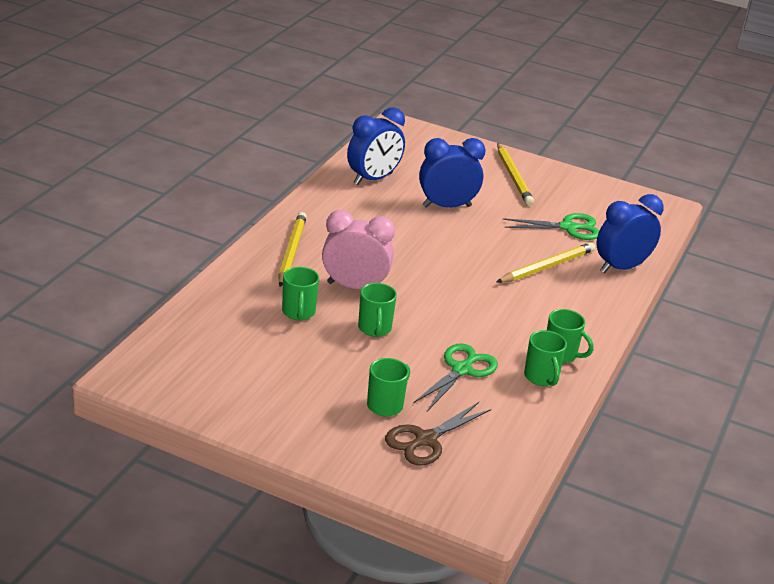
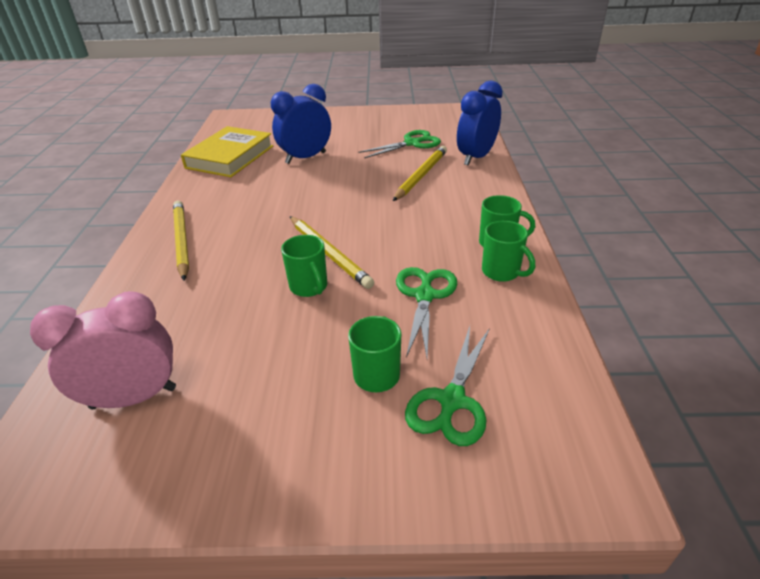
camera: 20 degrees left, 5 degrees up
green mug [282,267,319,320] -> none
pink clock [322,210,395,289] -> pink clock moved to [30,291,176,409]
blue clock [347,107,405,185] -> yellow book [181,126,273,177]
brown scissors [385,402,491,466] -> green scissors [405,326,490,446]
yellow pencil [497,143,534,205] -> yellow pencil moved to [290,216,374,289]

